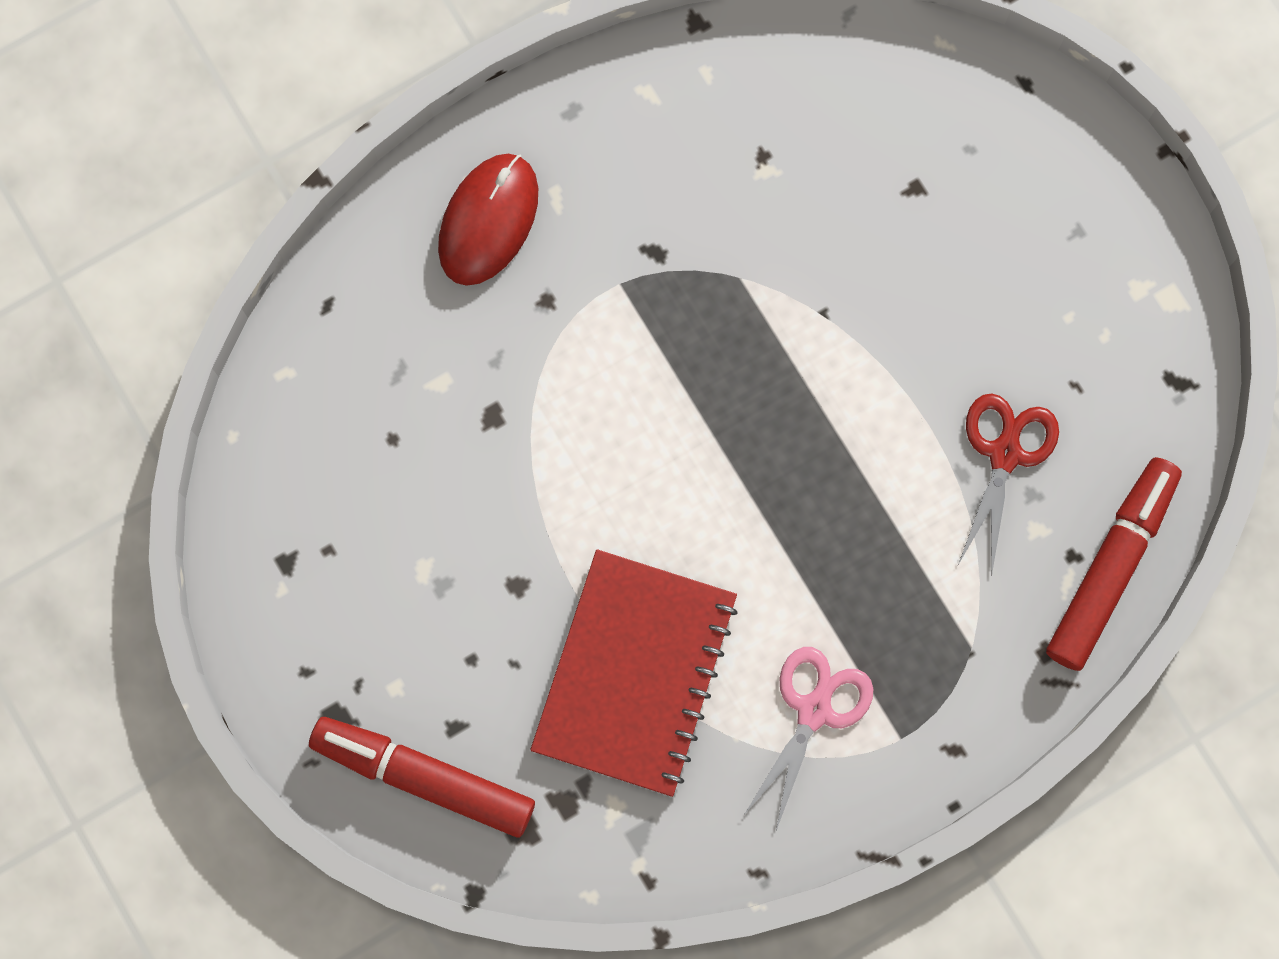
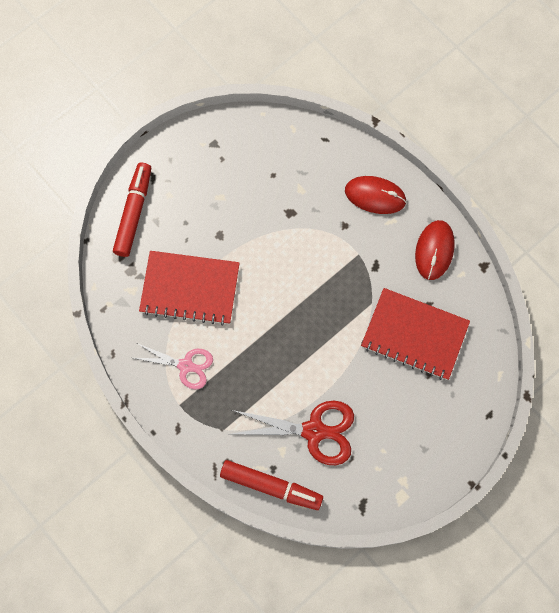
camera: 80 degrees right, 5 degrees down
red scissors [958,393,1059,572] -> red scissors [232,401,354,465], size x1.52
none -> red notebook [361,288,470,380]
none -> red mouse [415,220,455,280]

